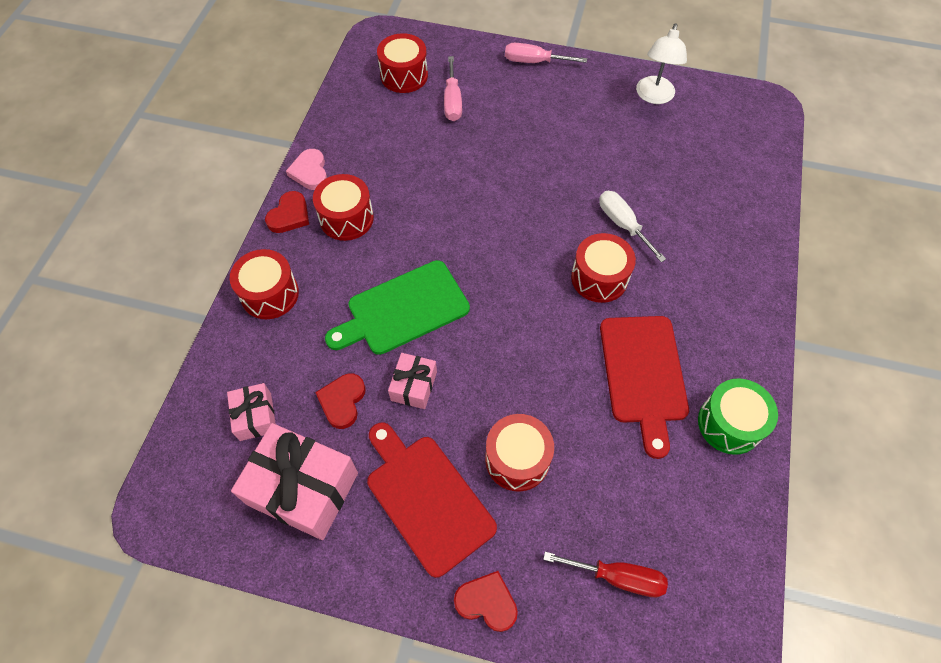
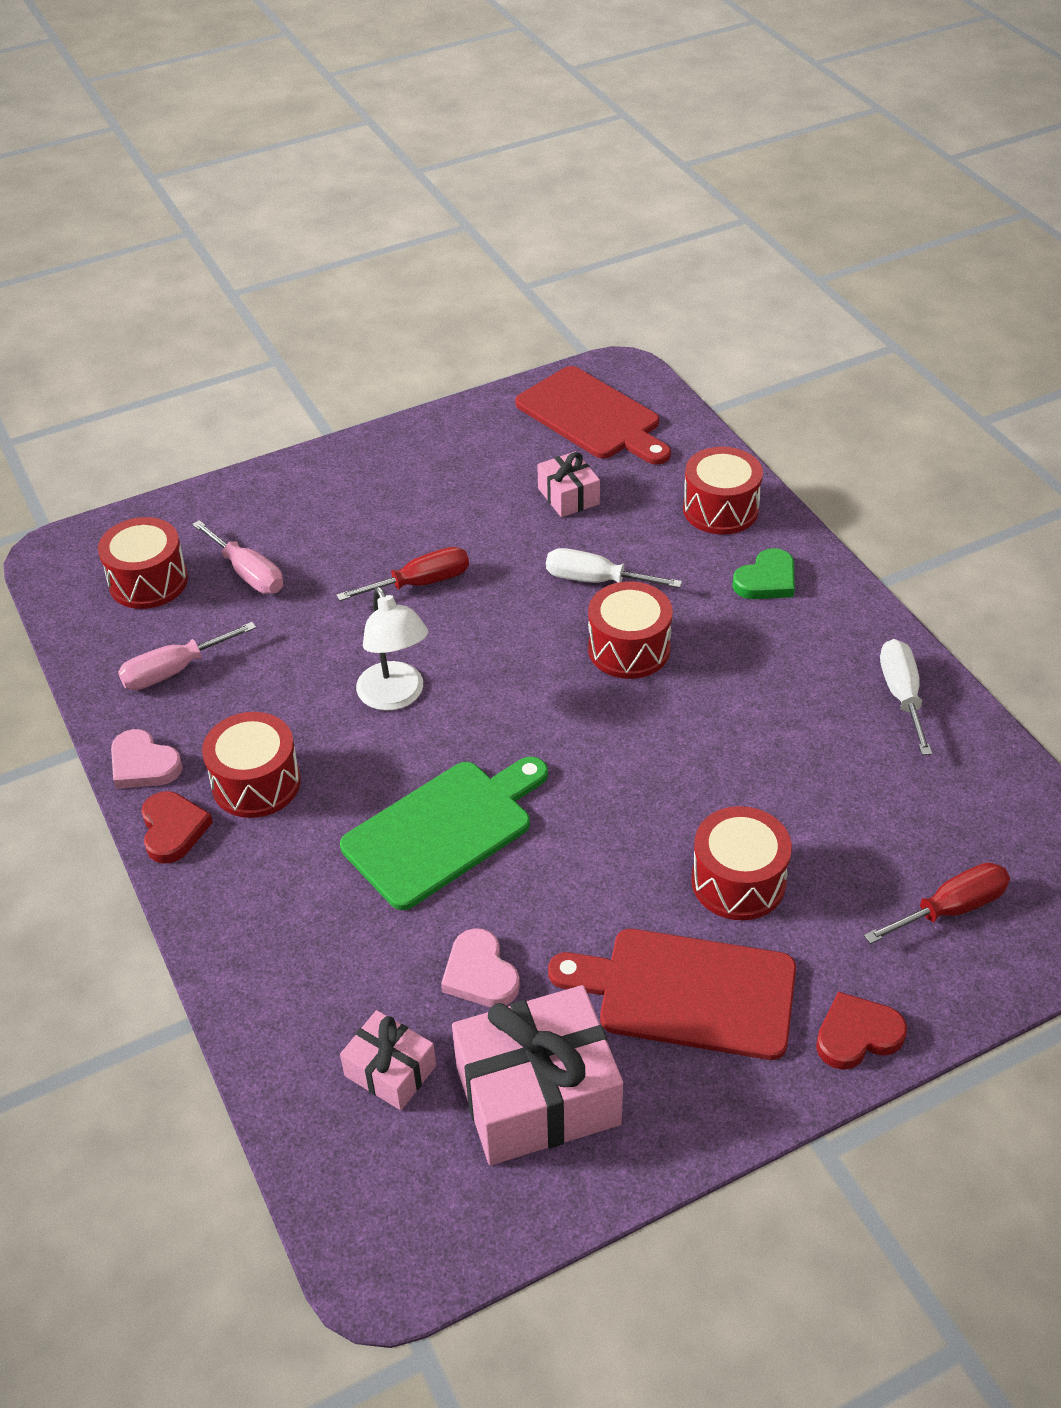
camera: 40 degrees left, 15 degrees down
red drum [230,249,299,319] -> red drum moved to [683,447,763,535]
red heart [315,373,366,429] -> pink heart [441,928,520,1007]
green cutting board [325,260,470,355] -> green cutting board turned 150 degrees counterclockwise [340,756,548,910]
pink gift [388,353,437,409] -> pink gift moved to [537,451,600,517]
pink screwdriver [505,43,587,63] -> pink screwdriver moved to [118,622,256,690]
red cutting board [600,316,689,459] -> red cutting board moved to [515,366,671,465]
white lamp [636,23,687,104] -> white lamp moved to [356,587,428,711]
green drum [698,378,778,455] -> white screwdriver [880,639,932,755]
none -> red screwdriver [337,547,469,601]
none -> green heart [732,548,795,599]

